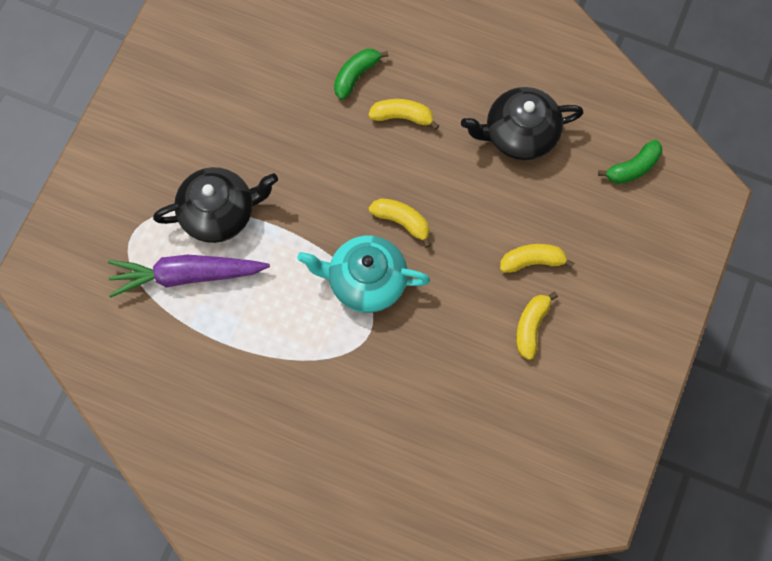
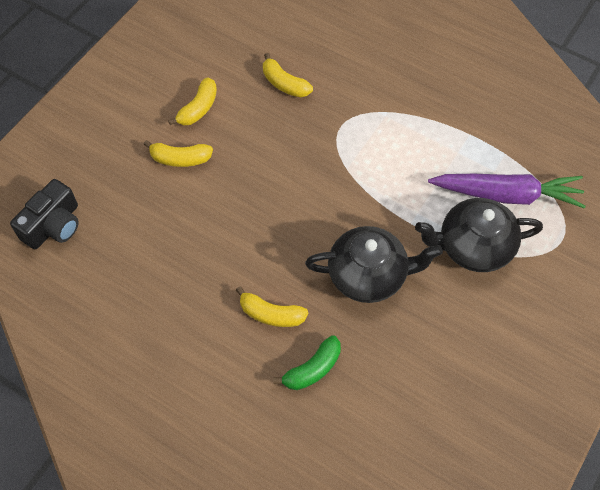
camera: 170 degrees left, 10 degrees down
turquoise teapot [297,236,430,313] -> none
yellow banana [369,198,431,248] -> yellow banana moved to [263,53,313,97]
black teapot [461,87,584,160] -> black teapot moved to [305,226,443,303]
green banana [598,140,662,184] -> black camera [10,179,79,249]

